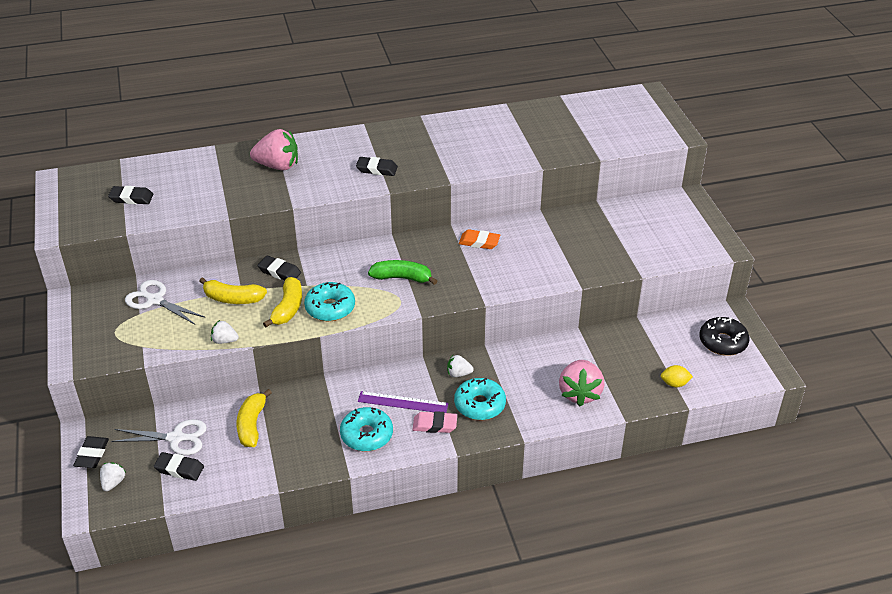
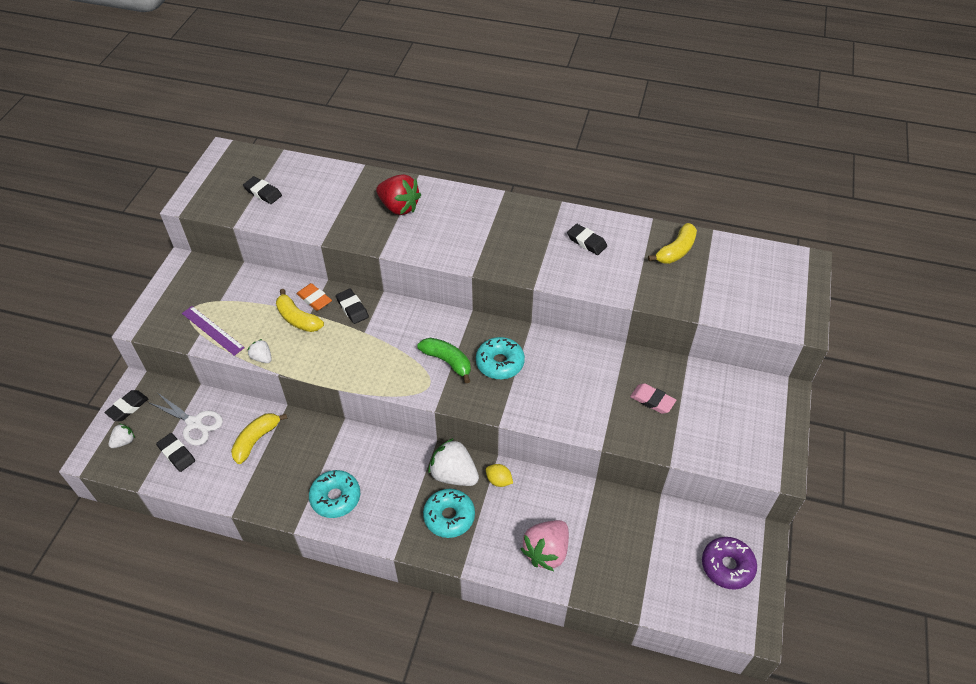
camera: 30 degrees right, 10 degrees up
white scissors [125,280,204,324] -> none
pink strawberry [250,129,298,171] -> red strawberry [376,174,421,215]
yellow banana [263,277,302,327] -> yellow banana moved to [648,223,697,264]
turquoise donut [304,282,355,321] -> turquoise donut moved to [476,337,525,379]
black eraser [356,157,398,176] -> black eraser moved to [567,224,607,255]
purple ruler [358,391,449,413] -> purple ruler moved to [182,306,245,356]
pink eraser [413,411,457,433] -> pink eraser moved to [630,383,676,414]
white strawberry [447,355,474,377] -> white strawberry [428,438,479,486], size x1.94
orange eraser [459,229,500,249] -> orange eraser moved to [296,283,332,311]
yellow lemon [661,365,693,387] -> yellow lemon moved to [486,464,513,487]
black donut [699,317,749,355] -> purple donut [702,537,757,589]

